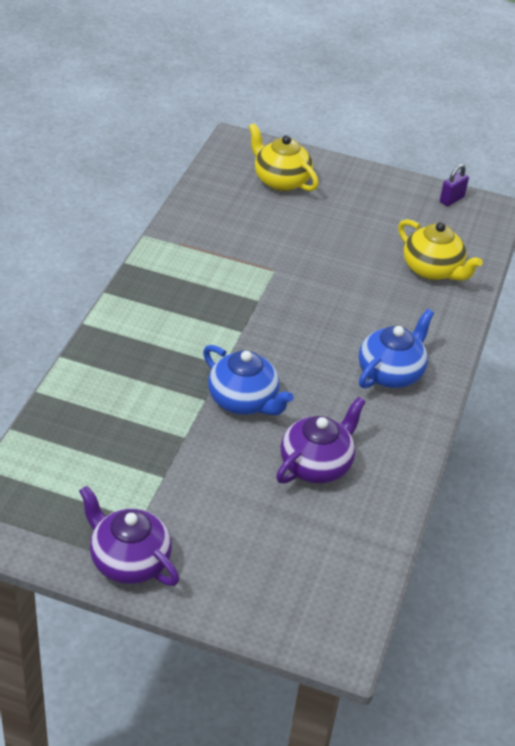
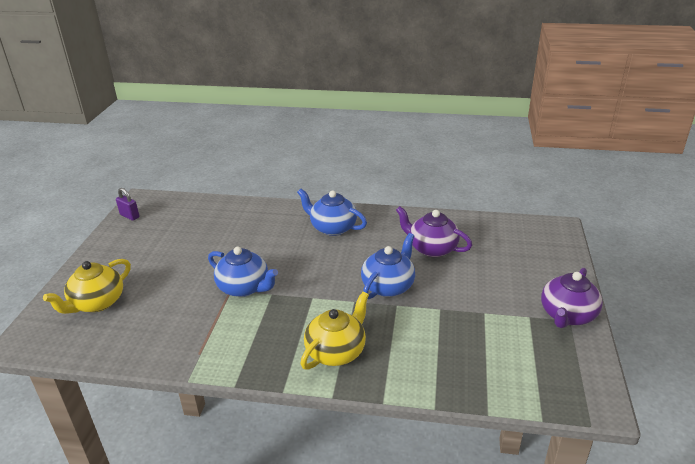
camera: 95 degrees left, 10 degrees down
yellow teapot [398,219,483,281] -> yellow teapot moved to [300,291,369,370]
none -> blue teapot [208,247,278,297]

